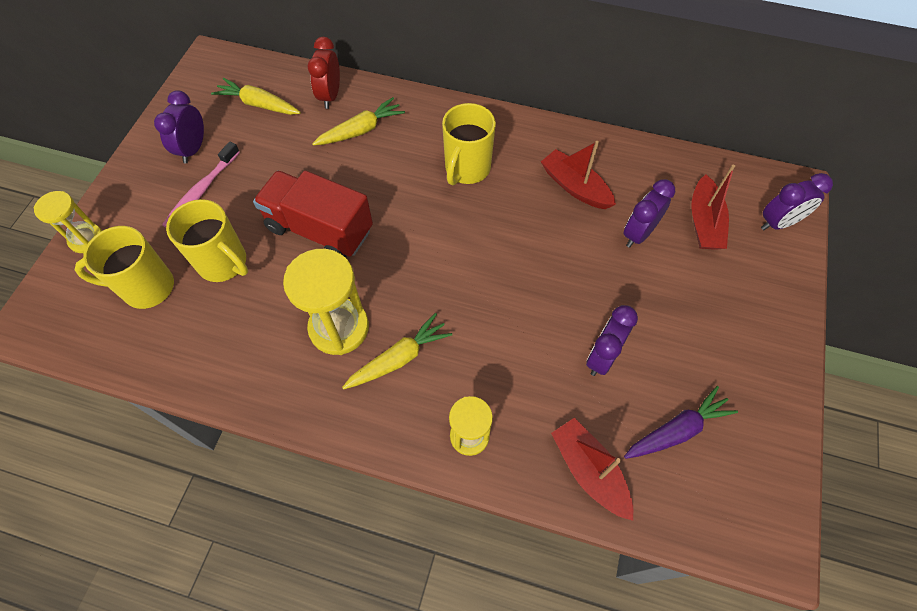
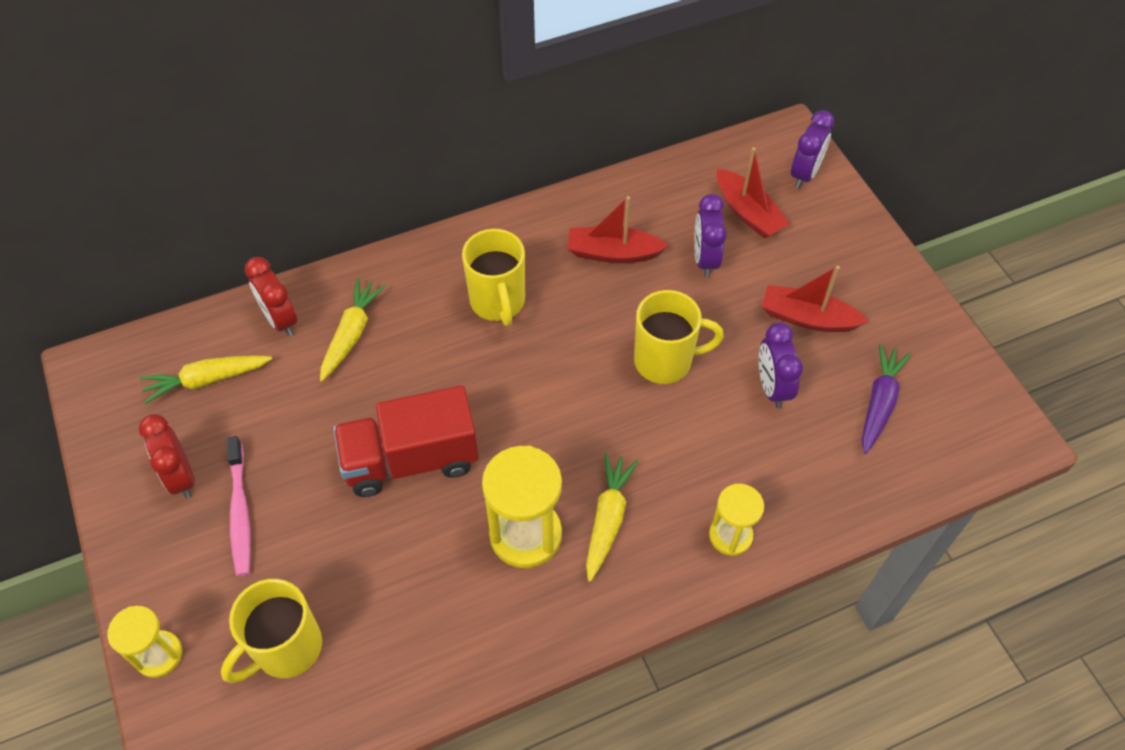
camera: 40 degrees left, 5 degrees down
purple clock [154,90,204,163] -> red clock [139,414,195,498]
yellow mug [166,199,248,282] -> yellow mug moved to [634,290,724,384]
red boat [551,418,633,521] -> red boat moved to [762,266,869,332]

